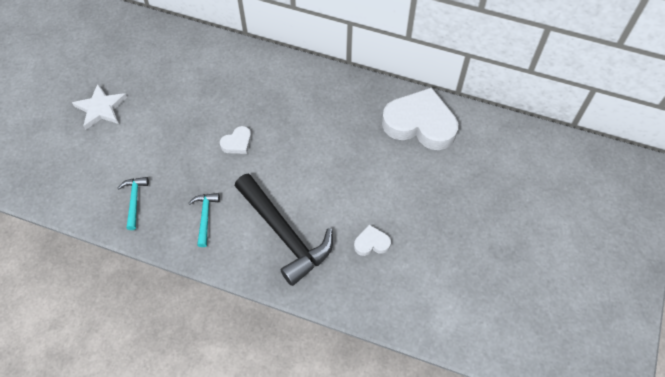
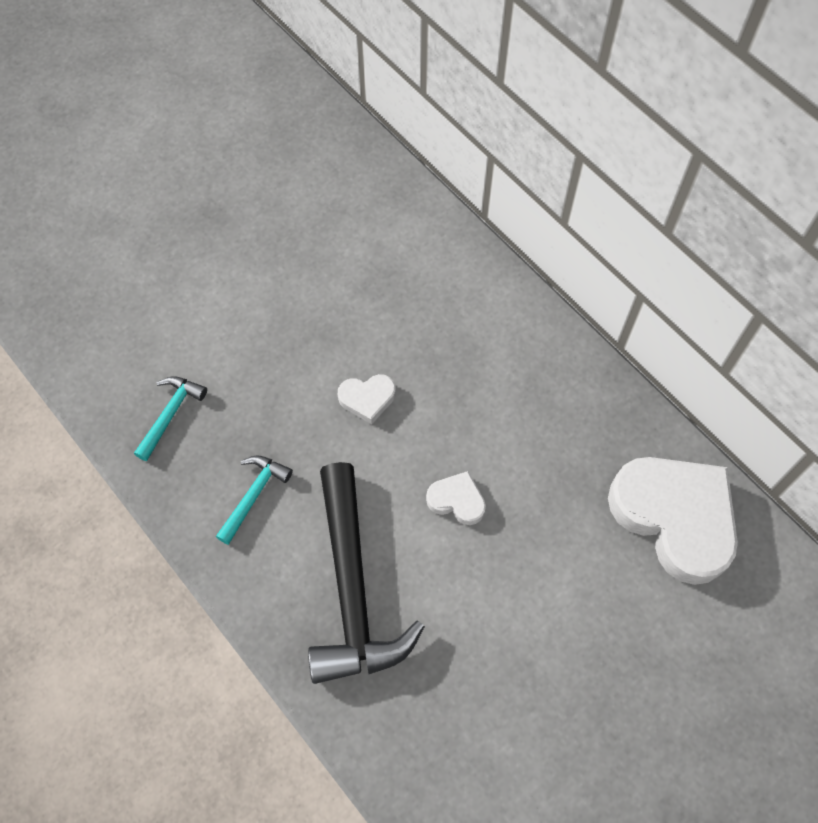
camera: 30 degrees right, 5 degrees up
white star [72,84,127,130] -> none
white heart [354,224,391,256] -> white heart moved to [426,471,486,525]

